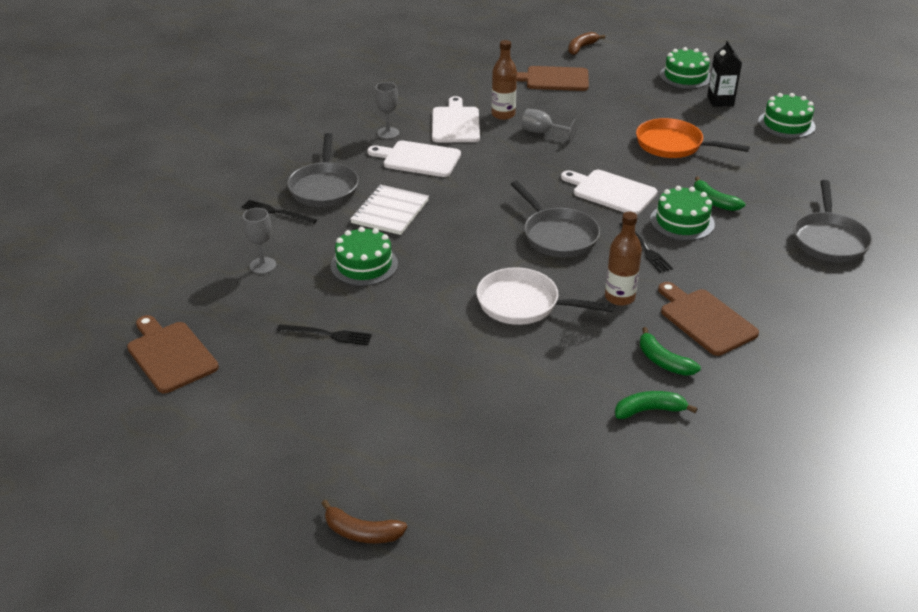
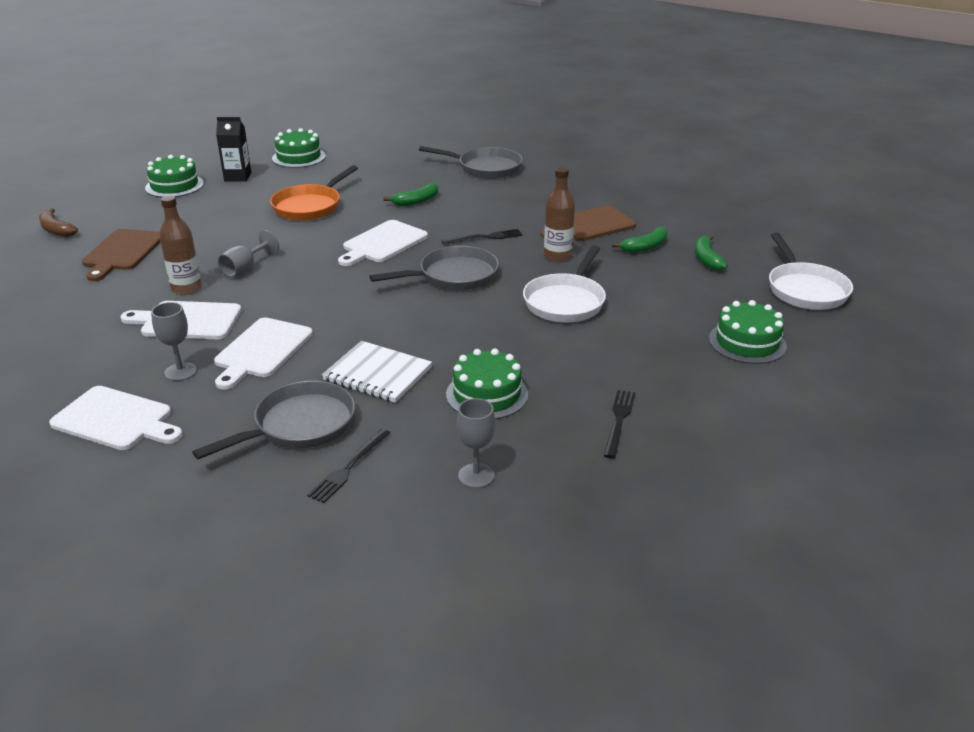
camera: 85 degrees left, 5 degrees down
brown cutting board [127,315,219,393] -> none
grey pan [287,133,359,207] -> grey pan turned 45 degrees counterclockwise [192,381,355,459]
brown banana [321,500,407,544] -> none
green cake [650,186,715,241] -> green cake moved to [709,300,787,364]
none -> white cutting board [49,386,183,450]
none -> white pan [769,233,853,310]

